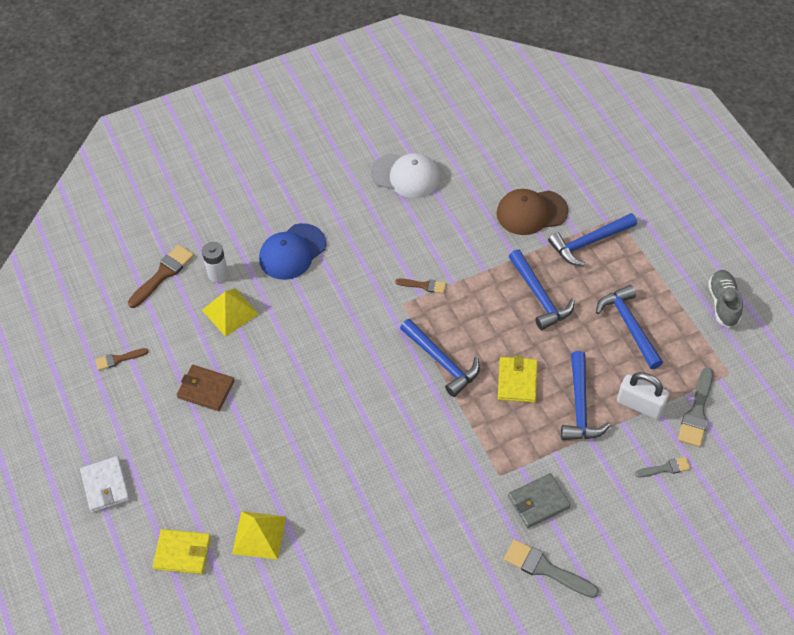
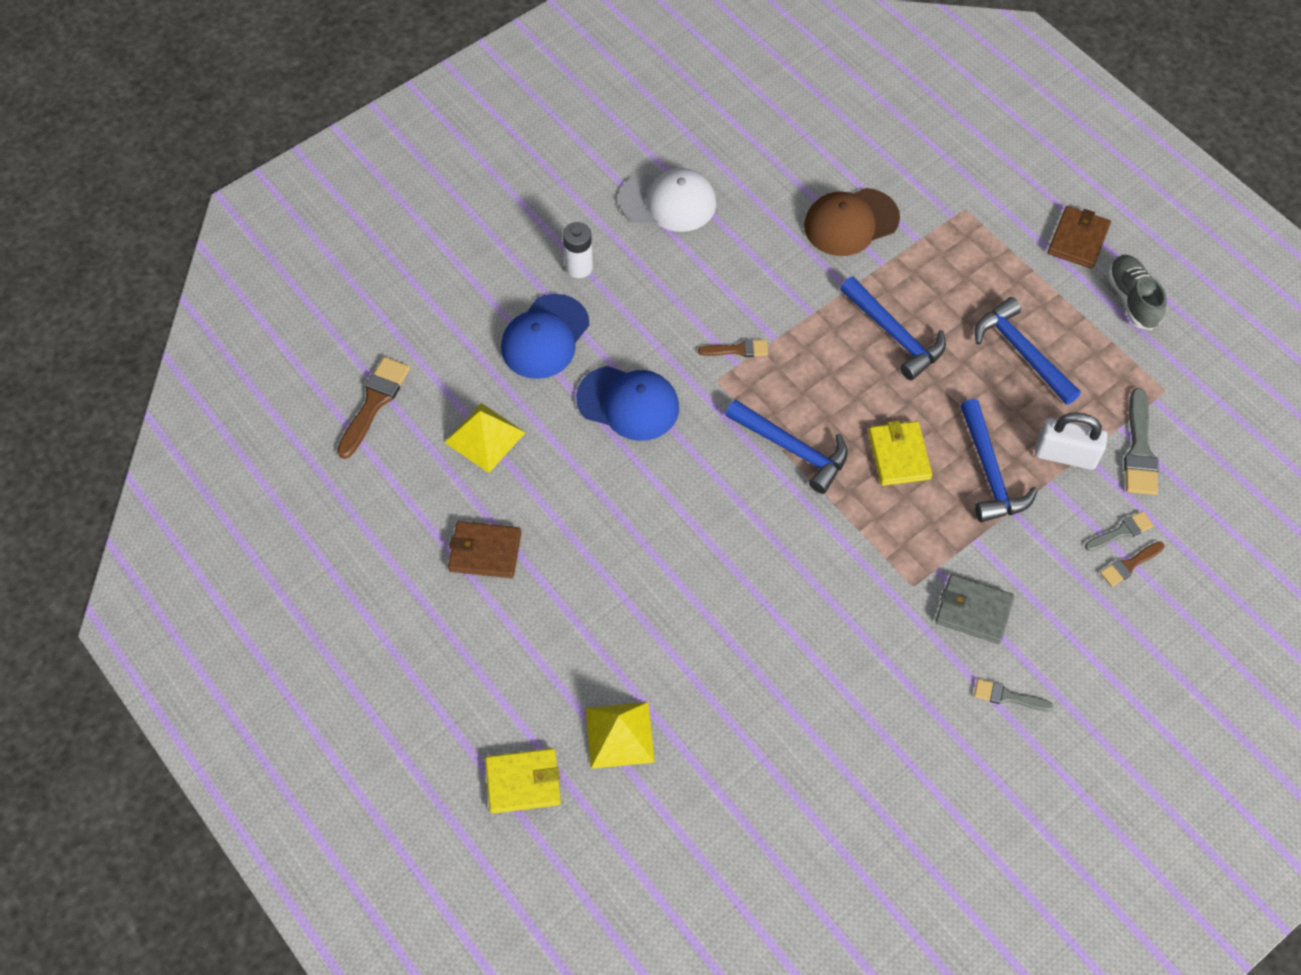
camera: 15 degrees left, 5 degrees up
white wallet [80,456,130,512] -> none
brown brush [95,348,148,370] -> brown brush moved to [1100,541,1165,587]
white battery [202,242,228,283] -> white battery moved to [563,222,593,278]
grey brush [504,539,599,598] -> grey brush [974,679,1053,711], size x0.60
grey wallet [508,473,571,528] -> grey wallet turned 60 degrees clockwise [935,574,1014,644]
blue hammer [548,213,637,266] -> none
none -> blue cap [576,366,679,441]
none -> brown wallet [1047,206,1111,269]

